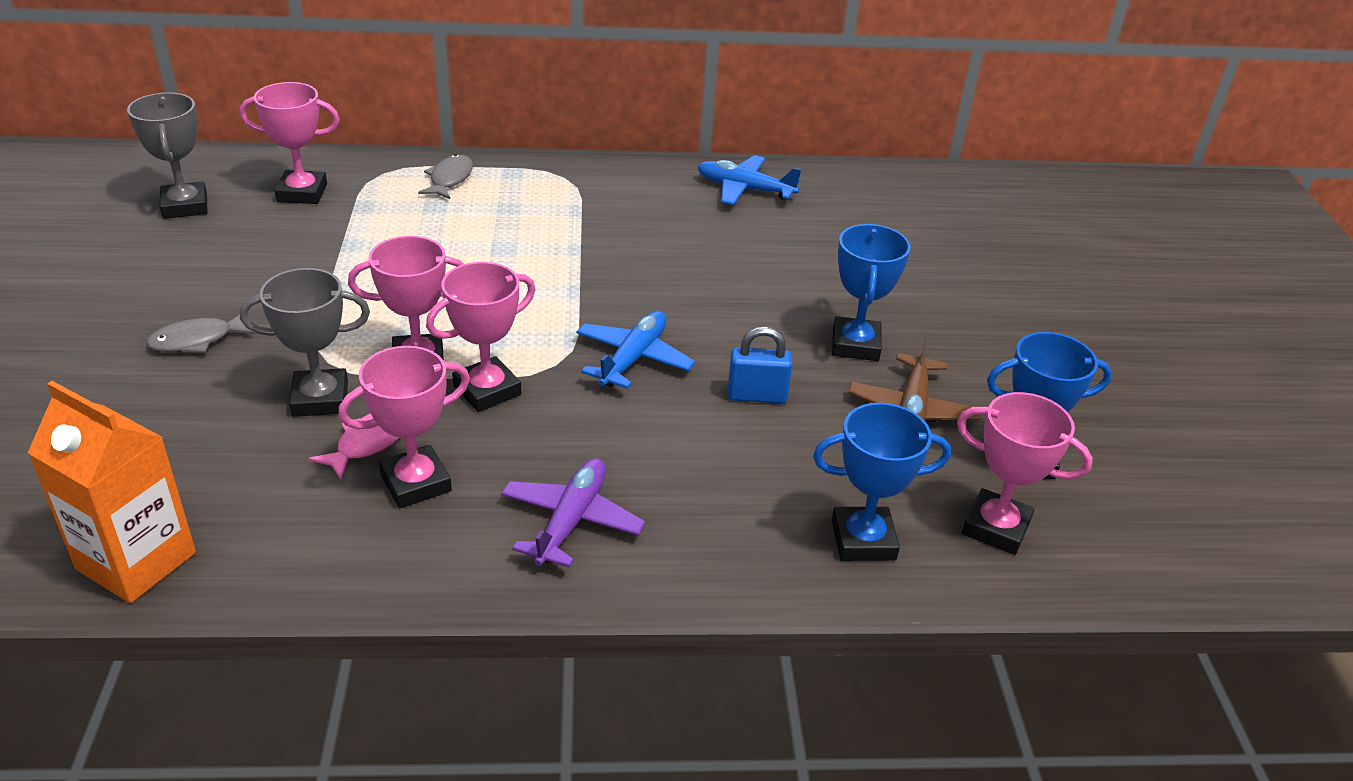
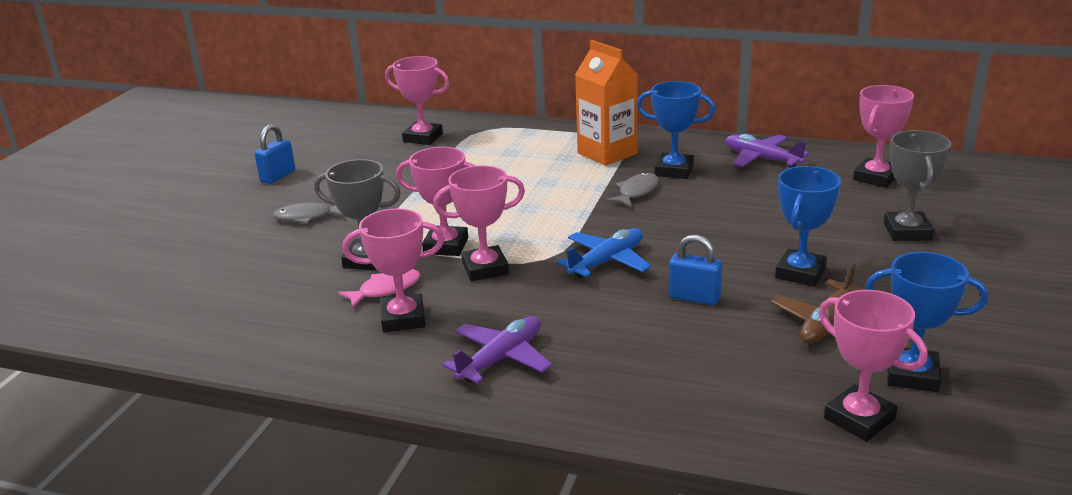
camera: 25 degrees right, 10 degrees down
orange carton [28,381,196,603] -> orange carton moved to [575,40,638,166]
grey trophy [127,92,208,219] -> grey trophy moved to [884,130,952,241]
grey fish [418,154,473,199] -> grey fish moved to [606,172,659,208]
blue plane [698,155,802,205] -> purple plane [725,134,810,168]
blue trophy [813,402,951,561] -> blue trophy moved to [636,81,716,179]
none -> blue padlock [254,124,295,184]
none -> pink trophy [853,85,914,188]

